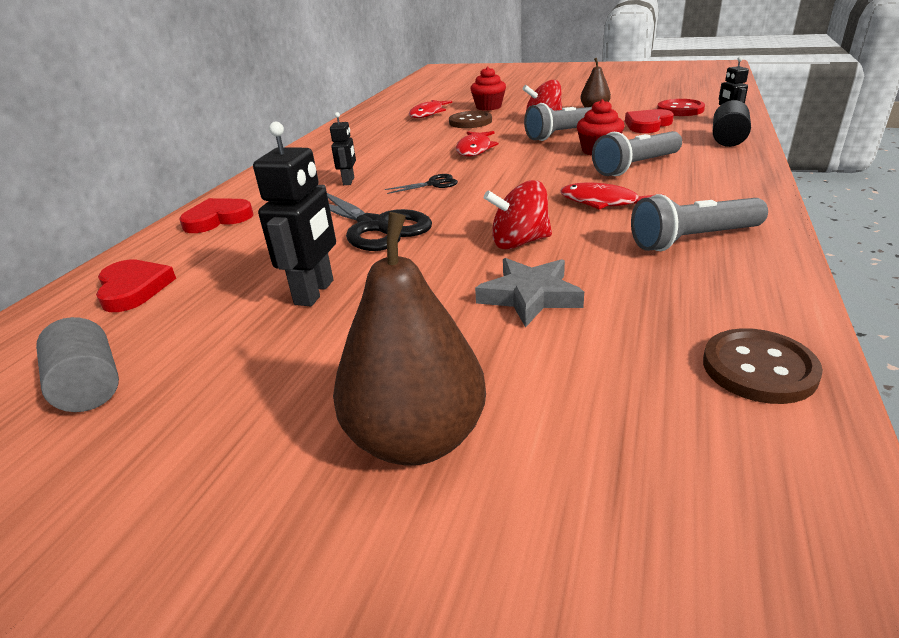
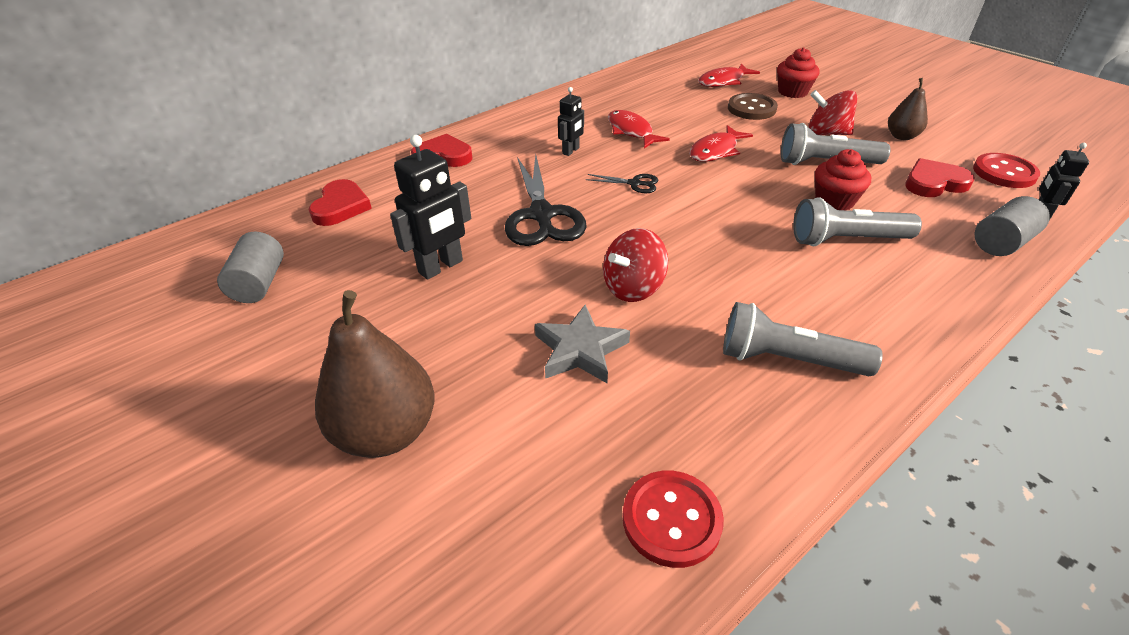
camera: 30 degrees right, 10 degrees up
red spinning top [484,180,552,249] -> red spinning top turned 60 degrees counterclockwise [603,228,668,302]
red fish [560,183,663,209] -> red fish moved to [608,110,670,148]
brown button [703,328,823,404] -> red button [623,471,724,568]
black cylinder [713,100,751,147] -> grey cylinder [975,196,1050,256]

